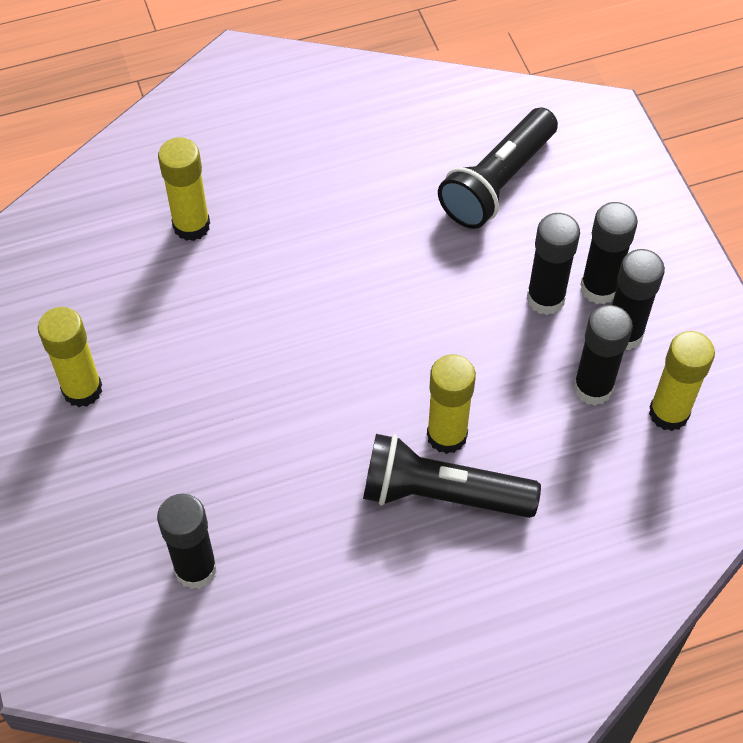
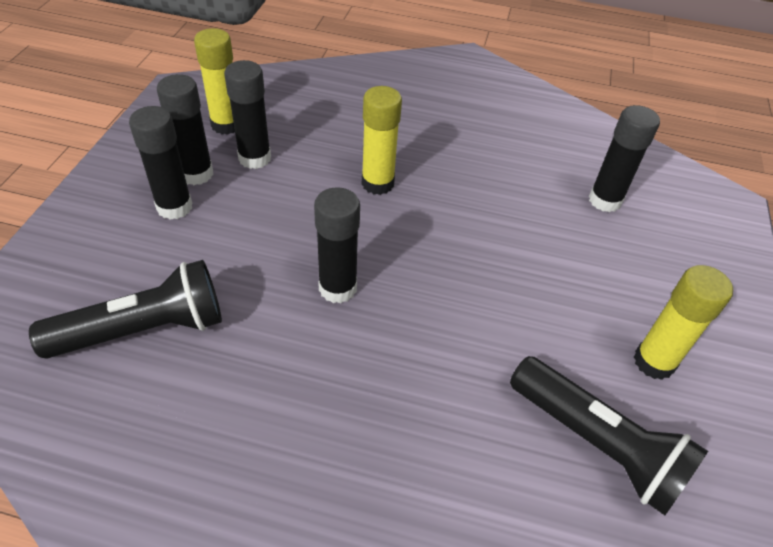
camera: 150 degrees left, 10 degrees down
yellow glue stick [158,137,210,241] -> none
black flashlight [363,434,541,518] -> black flashlight moved to [510,356,708,515]
black glue stick [527,213,580,315] -> black glue stick moved to [314,187,360,304]

